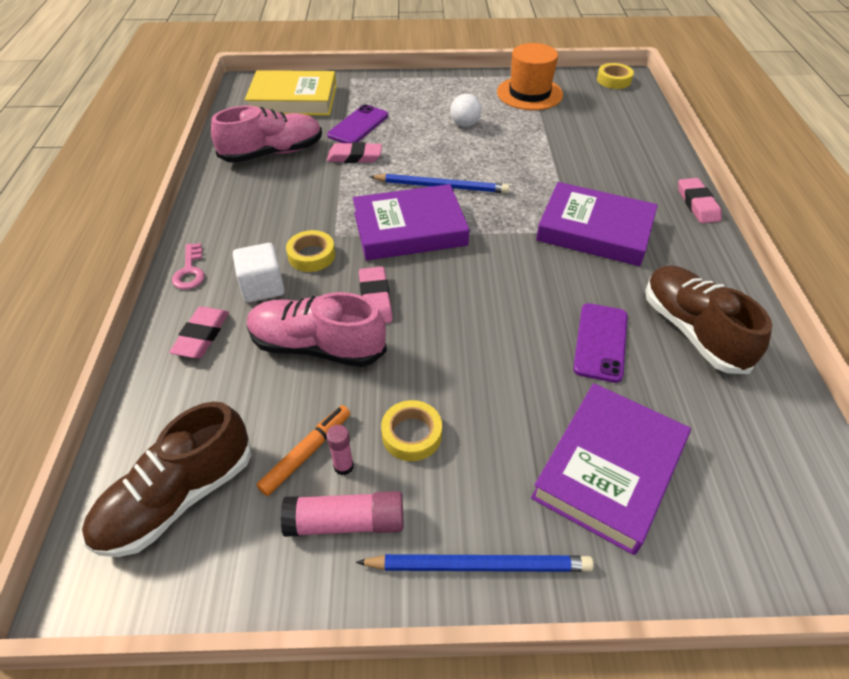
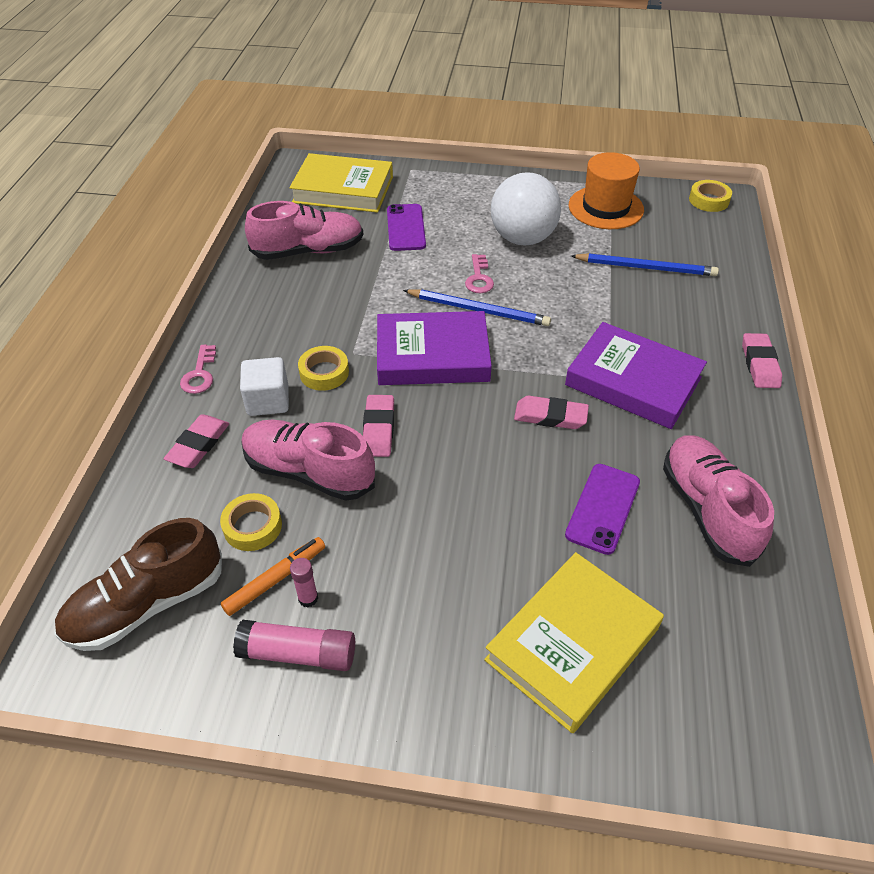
camera: 10 degrees right, 0 degrees up
purple phone [327,104,388,143] -> purple phone turned 45 degrees counterclockwise [387,204,426,251]
pink eraser [327,142,382,163] -> pink eraser moved to [514,396,589,429]
blue pencil [356,554,594,572] -> blue pencil moved to [571,253,719,276]
yellow tape [381,400,442,461] -> yellow tape moved to [220,493,282,551]
white ball [450,94,482,127] -> white ball [491,172,561,246], size x1.98
purple book [531,383,691,555] -> yellow book [484,552,664,734]
brown shoe [645,265,772,374] -> pink shoe [663,435,774,567]
none -> pink key [465,254,494,293]

